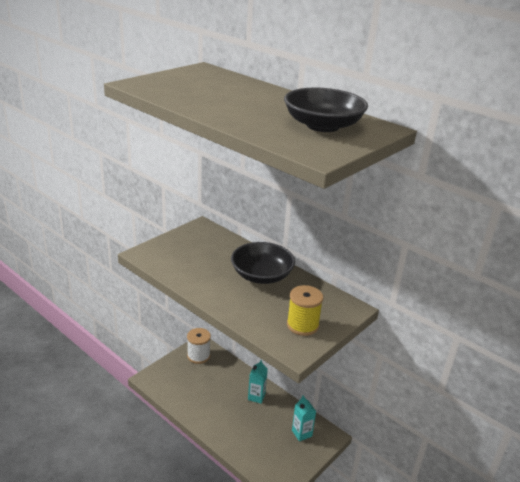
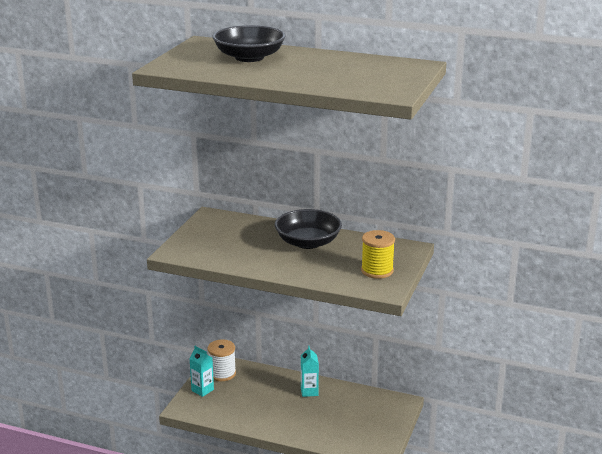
camera: 20 degrees left, 5 degrees down
black bowl [284,87,368,132] -> black bowl moved to [212,25,286,62]
turquoise carton [292,395,316,441] -> turquoise carton moved to [189,346,214,397]

